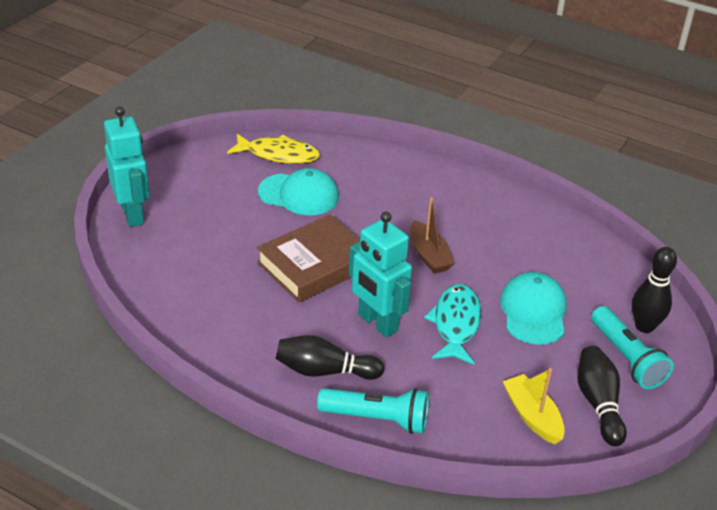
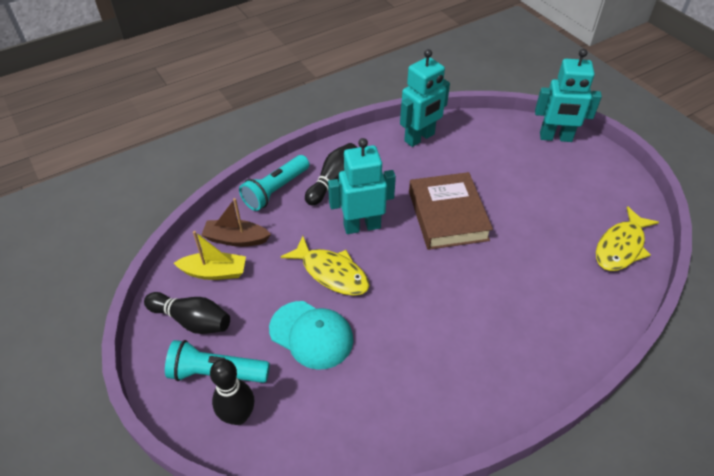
camera: 120 degrees right, 10 degrees up
turquoise cap [258,168,339,215] -> none
brown boat [410,197,455,274] -> brown boat moved to [201,198,271,247]
turquoise fish [424,284,481,364] -> yellow fish [281,236,370,296]
none -> turquoise robot [400,49,450,147]

